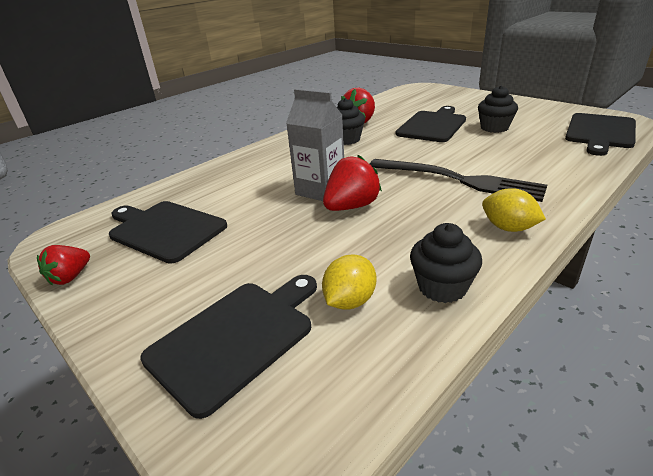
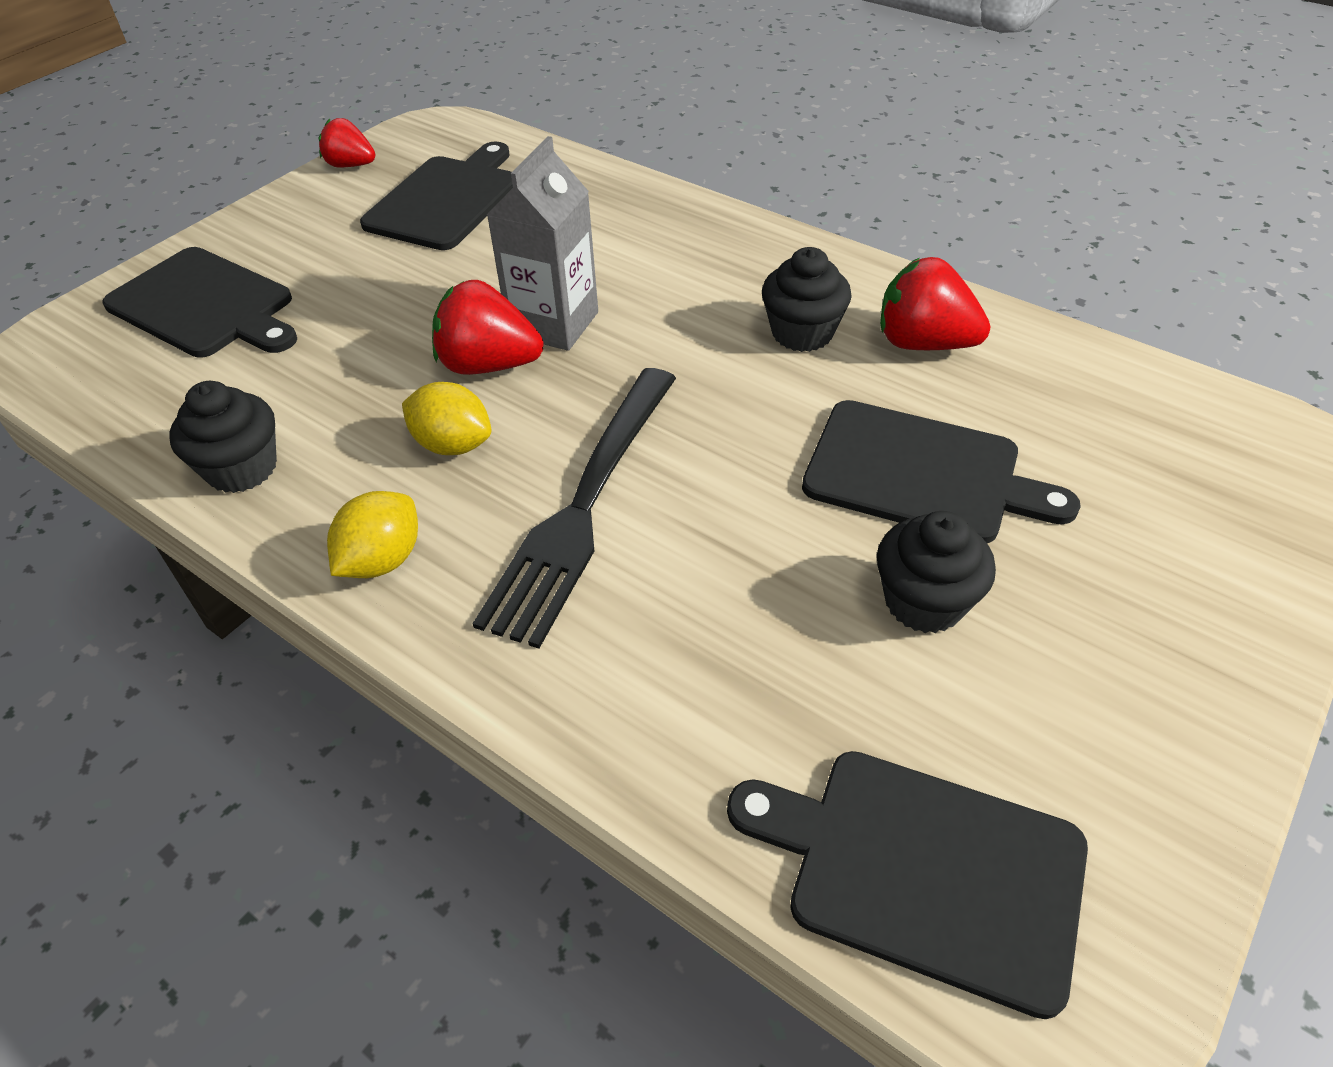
camera: 80 degrees right, 15 degrees up
yellow lemon [322,254,376,310] -> yellow lemon moved to [402,382,491,455]
red strawberry [323,155,382,211] -> red strawberry turned 150 degrees clockwise [432,280,544,375]

